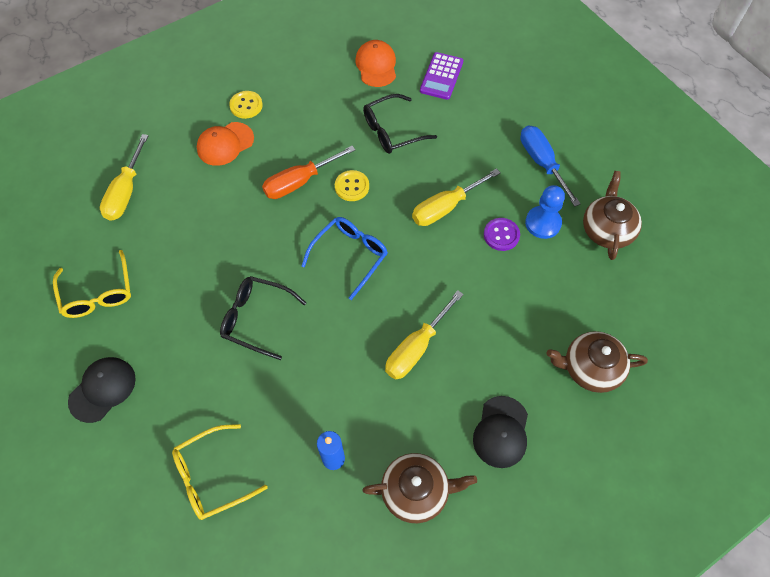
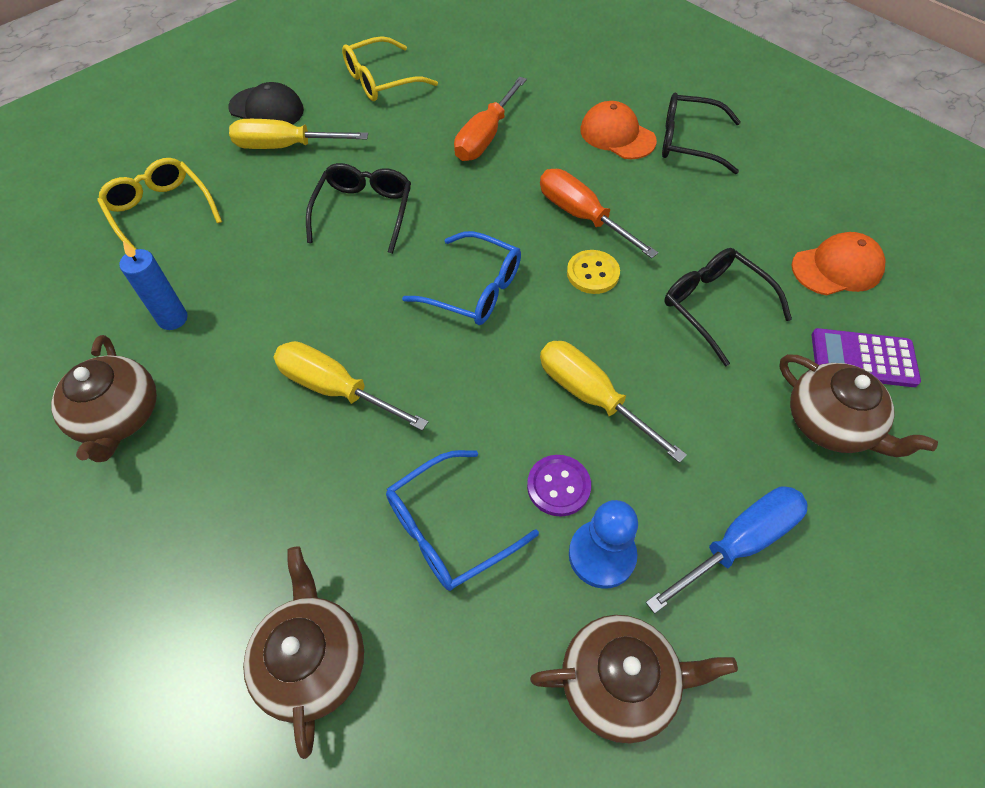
camera: 80 degrees right, 5 degrees down
yellow screwdriver [100,134,148,221] -> yellow screwdriver moved to [229,119,368,149]
yellow button [229,91,263,119] -> black glasses [662,92,741,174]
black cap [473,396,528,468] -> none
none -> blue glasses [386,450,539,591]
none -> orange screwdriver [454,77,527,161]
none -> brown teapot [779,354,938,457]

